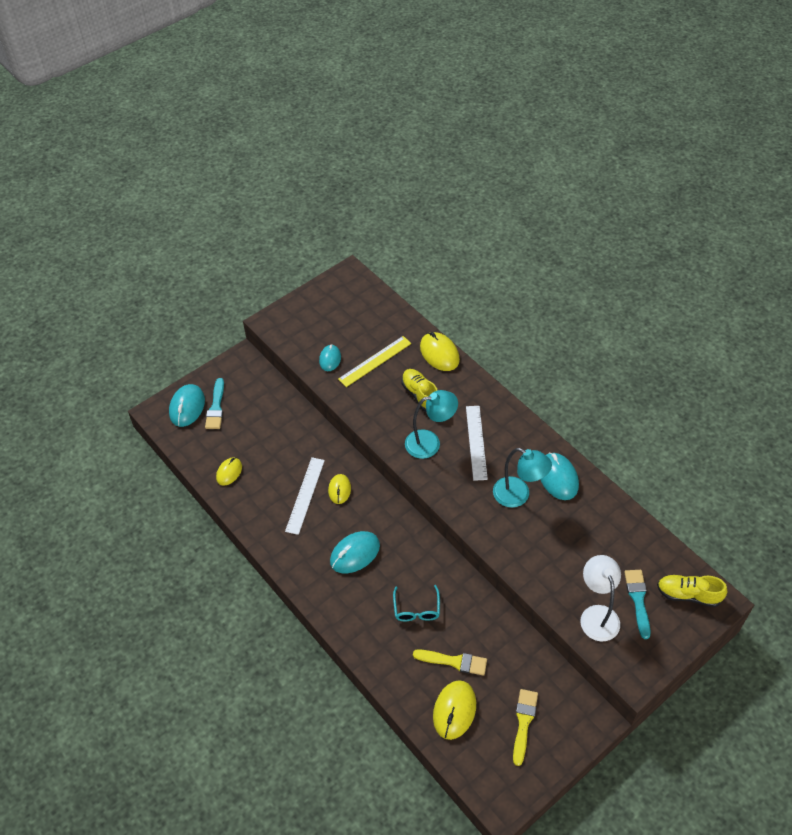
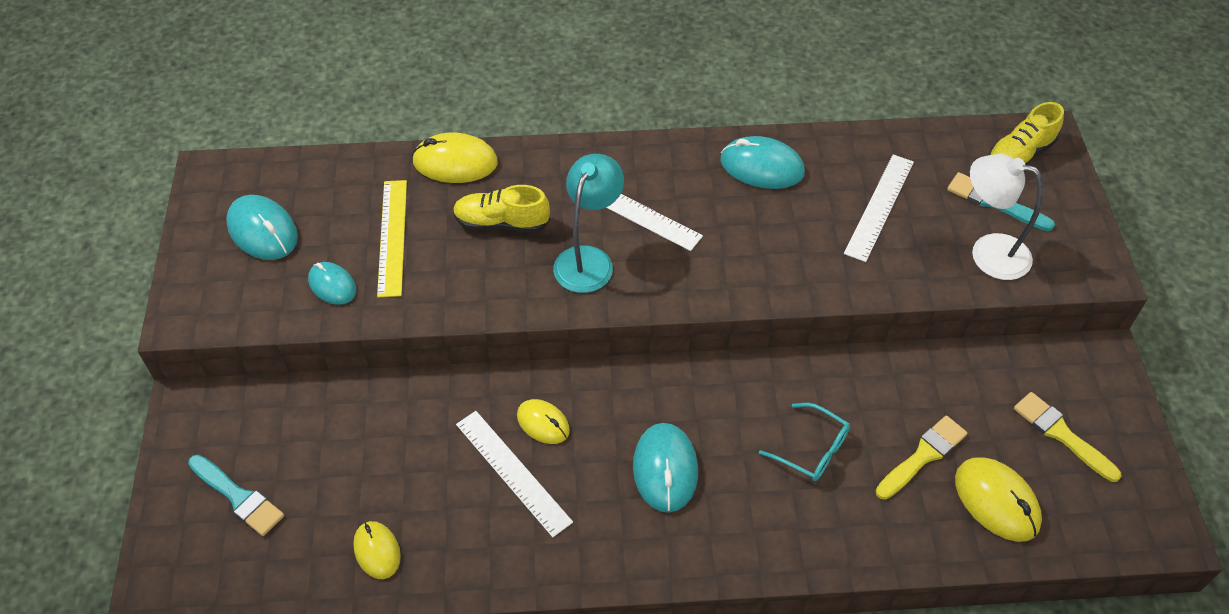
camera: 55 degrees left, 0 degrees up
turquoise mouse [169,384,205,427] -> turquoise mouse moved to [226,195,298,260]
turquoise lamp [493,448,552,508] -> none
none -> white ruler [844,154,914,262]

